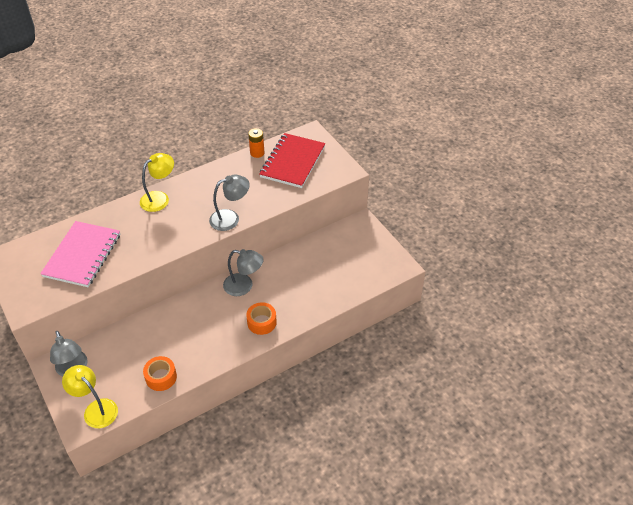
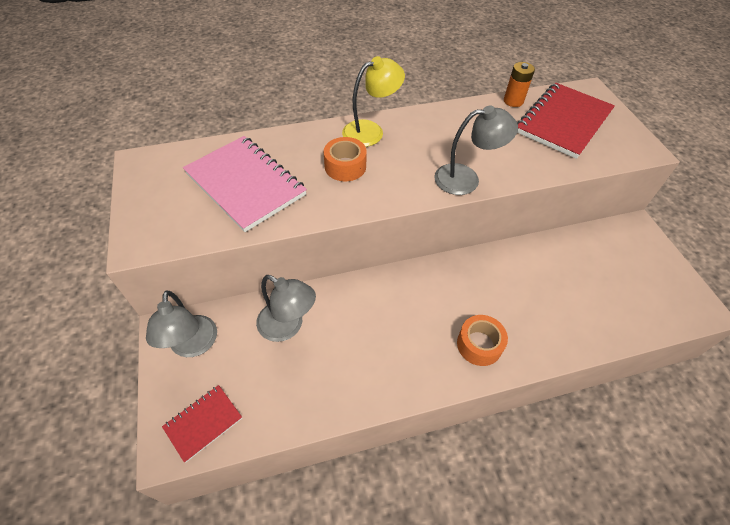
camera: 15 degrees right, 5 degrees up
pink notebook [40,221,120,287] -> pink notebook turned 75 degrees counterclockwise [183,136,307,232]
yellow lamp [62,365,118,428] -> red notebook [162,385,242,463]
orange tape [143,356,177,391] -> orange tape moved to [324,137,367,181]
grey lamp [223,249,264,296] -> grey lamp moved to [256,275,316,342]

